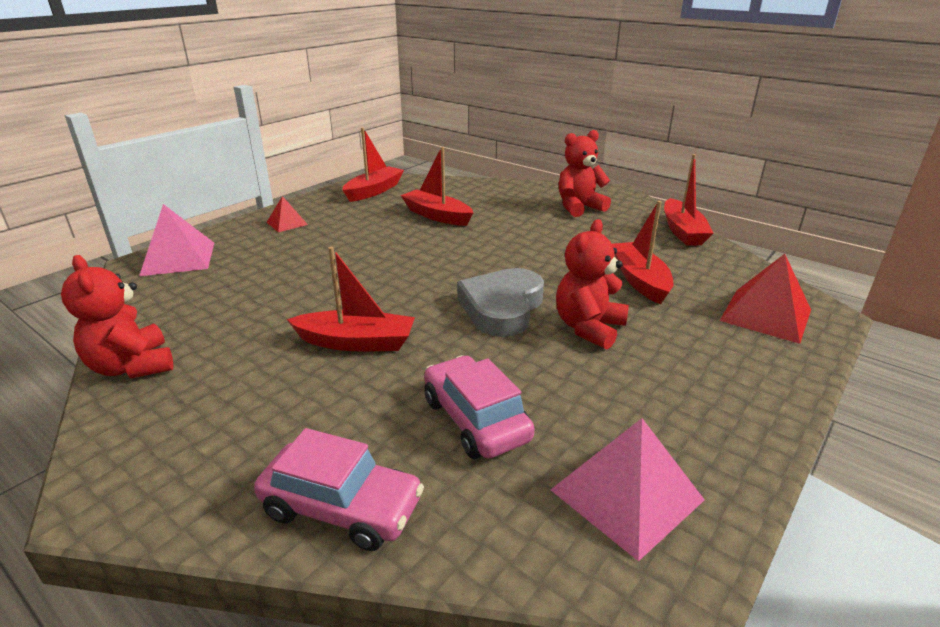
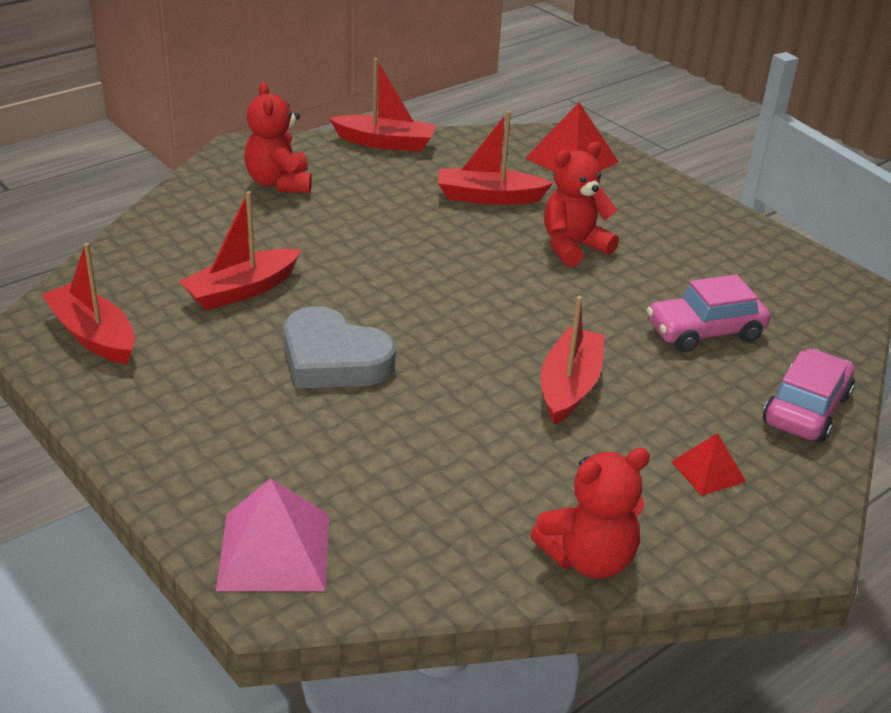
camera: 80 degrees left, 5 degrees up
red pyramid [267,196,308,232] -> red pyramid moved to [671,433,746,496]
grey heart [457,268,544,337] -> grey heart moved to [283,306,396,389]
pink pyramid [551,418,705,562] -> none
red teddy bear [556,219,629,349] -> red teddy bear turned 105 degrees clockwise [544,142,619,267]

